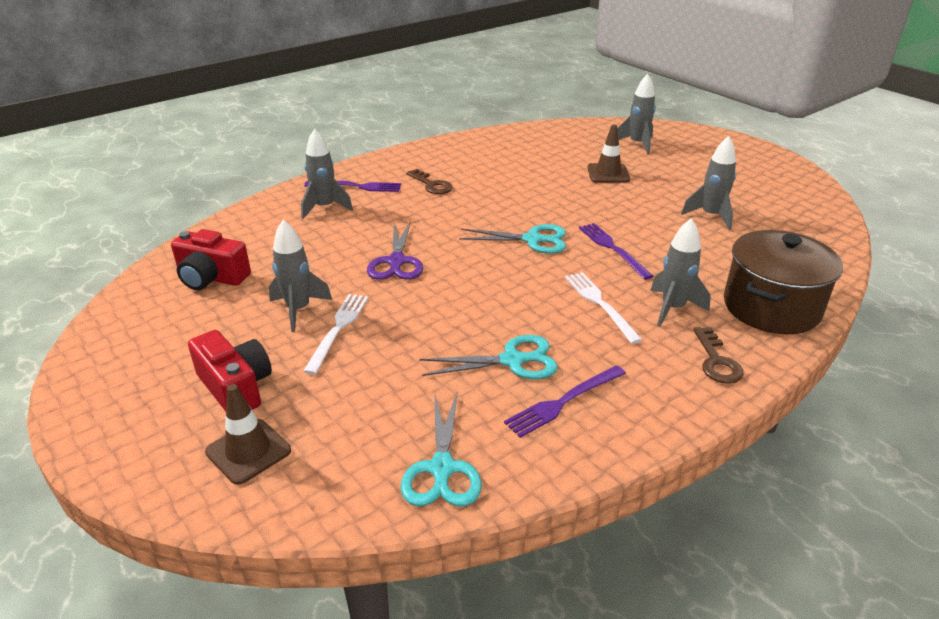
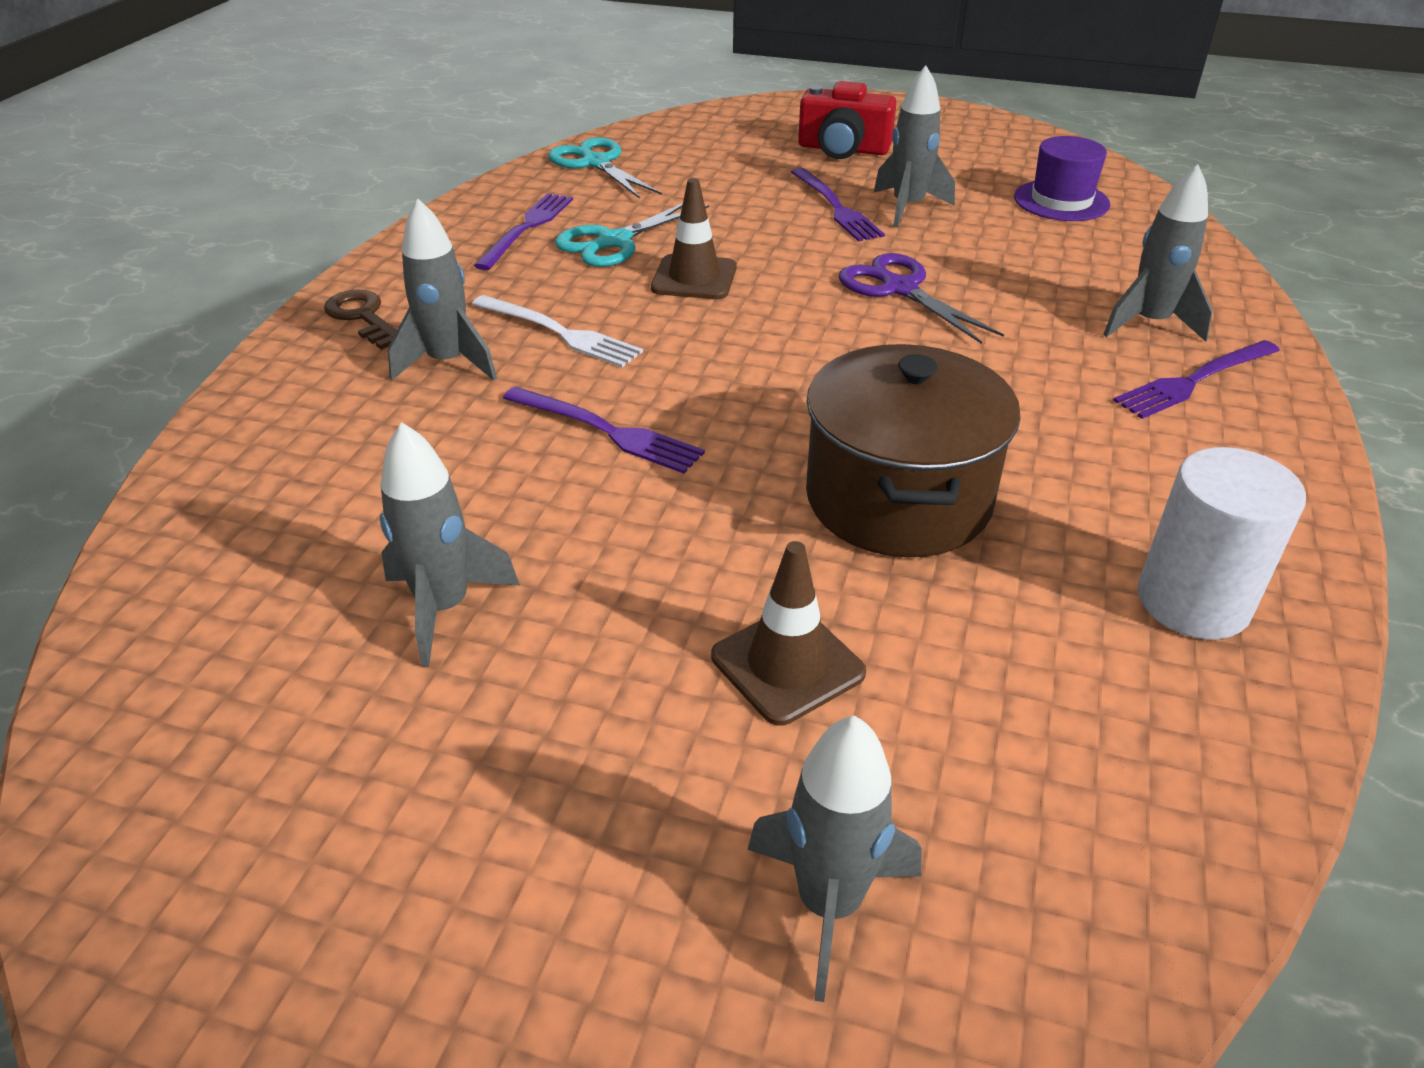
camera: 145 degrees right, 5 degrees up
red camera [171,229,251,290] -> purple hat [1014,136,1110,221]
brown traffic cone [205,384,291,485] -> brown traffic cone moved to [651,178,737,299]
white fork [303,294,369,375] -> purple fork [791,168,885,242]
brown key [406,169,453,194] -> none
turquoise scissors [459,224,566,254] -> none
brown pot [724,230,843,334] -> brown pot moved to [806,344,1021,557]
none -> white cylinder [1138,447,1306,639]

